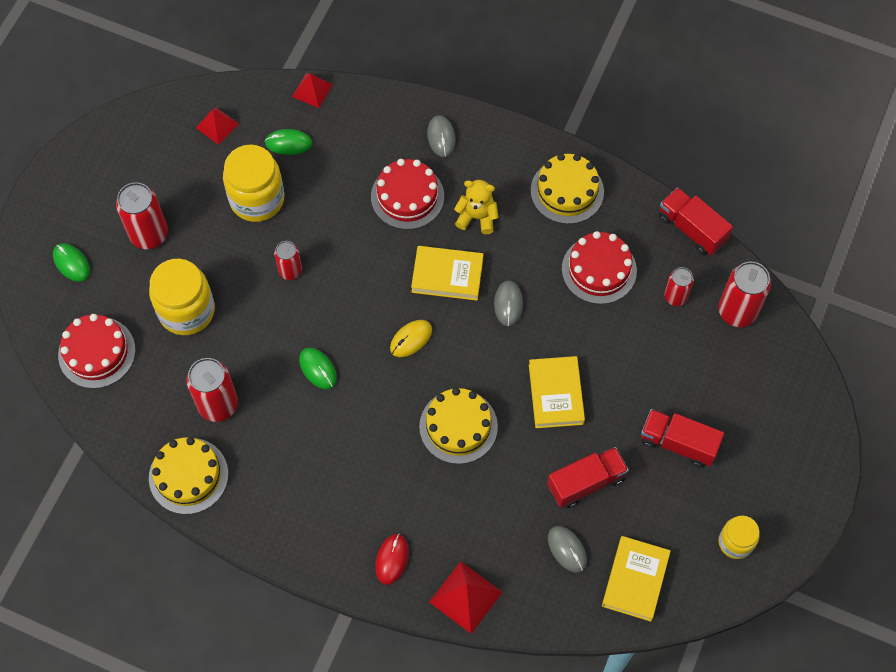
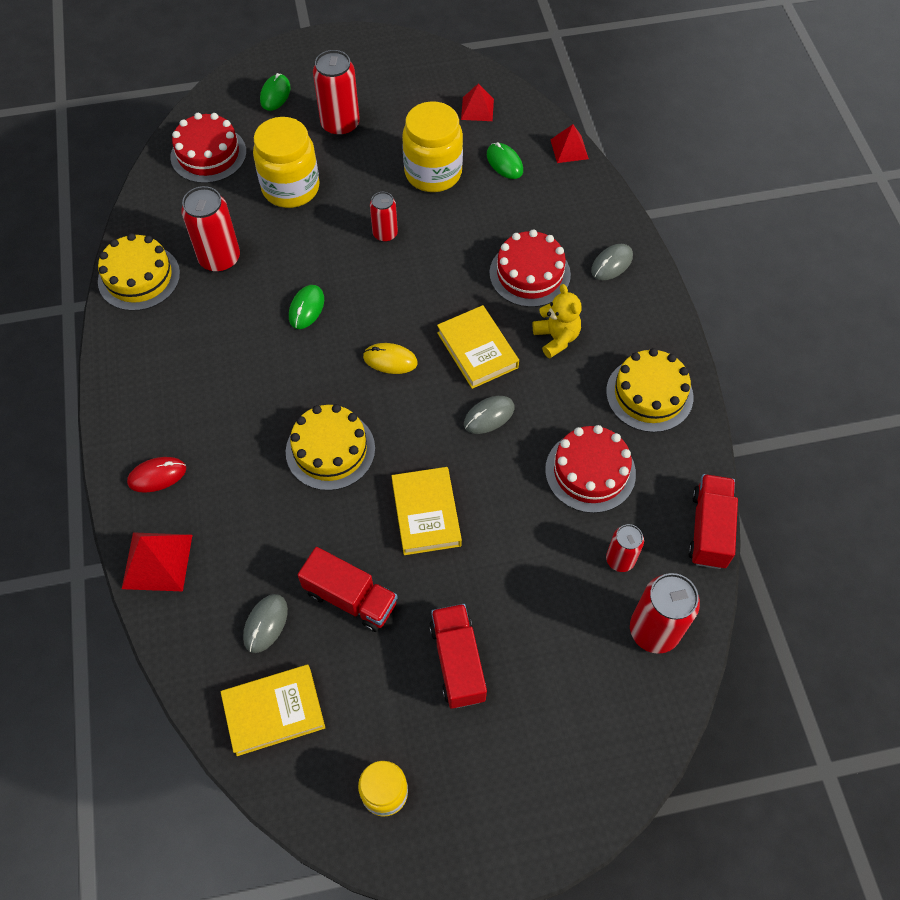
camera: 55 degrees right, 5 degrees down
yellow book [529,356,585,428] -> yellow book turned 60 degrees counterclockwise [392,467,462,555]

